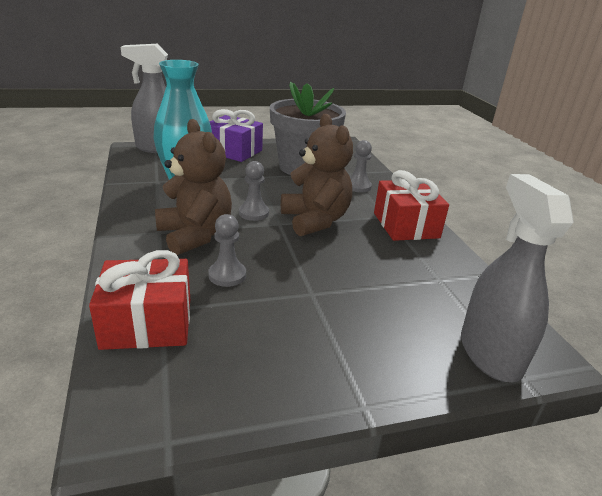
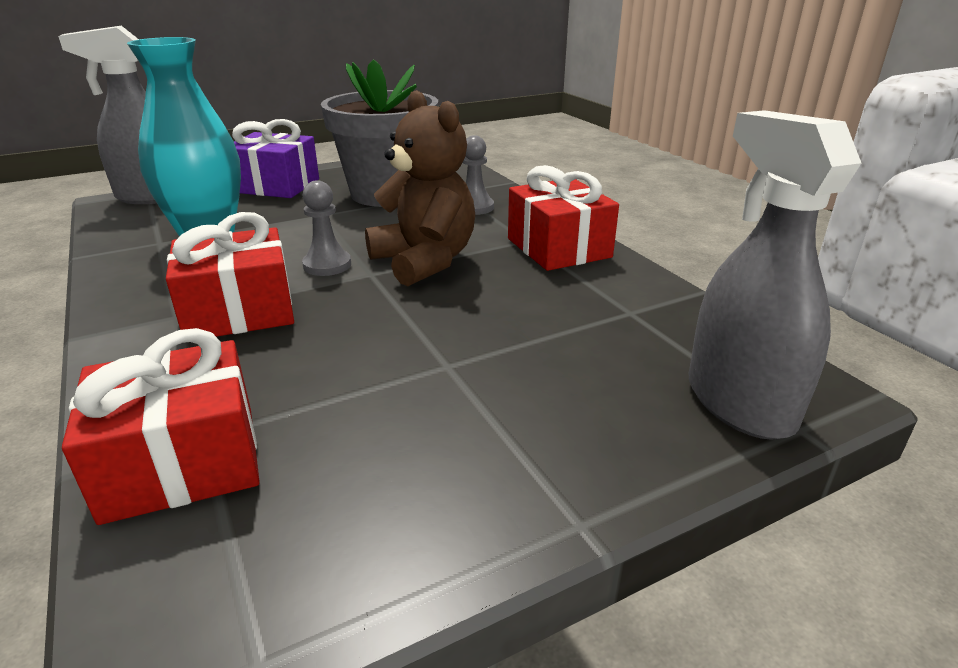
camera: 10 degrees left, 0 degrees up
brown teddy bear [155,119,232,255] -> red gift [166,212,294,337]
grey pawn [208,214,246,287] -> none

